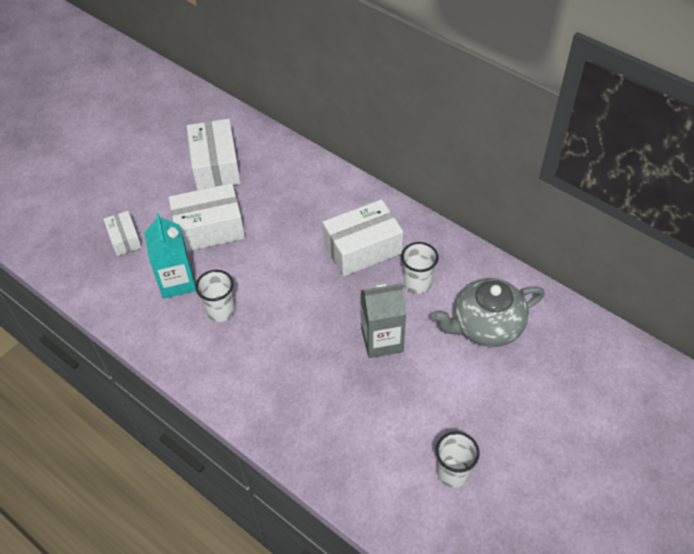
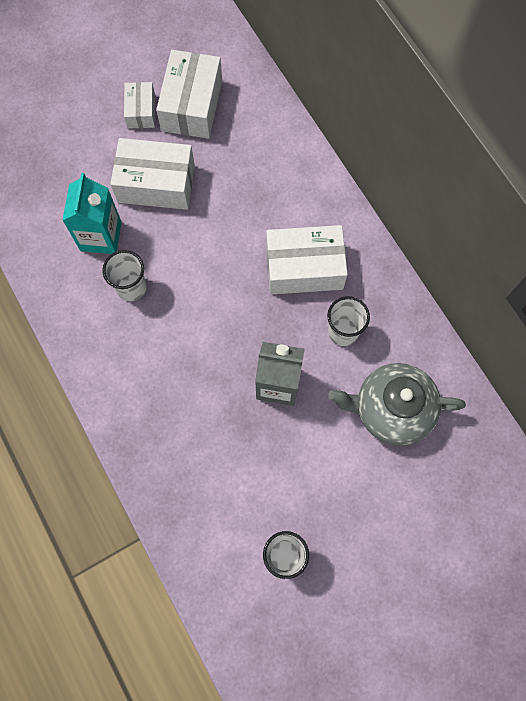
camera: 20 degrees right, 20 degrees up
white box [104,211,142,256] -> white box moved to [124,82,155,128]

